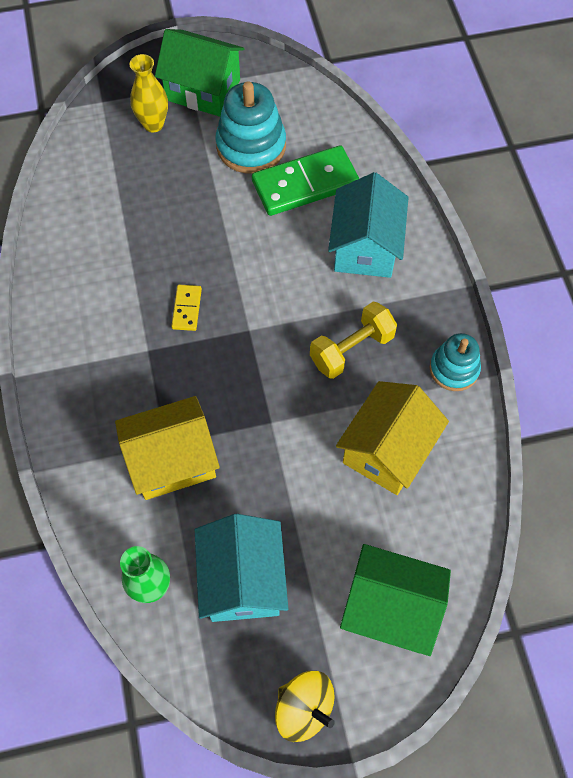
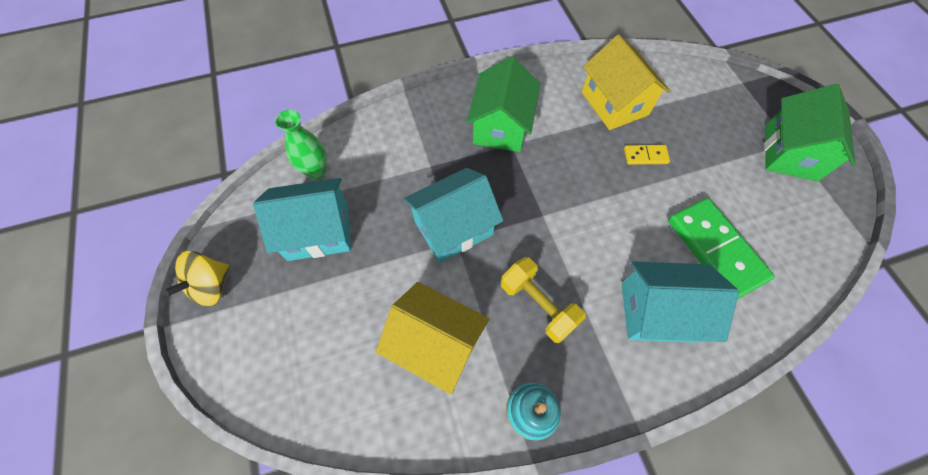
camera: 85 degrees right, 0 degrees up
yellow house [115,396,220,500] -> yellow house moved to [582,34,670,130]
yellow vase [129,54,168,132] -> none
yellow domino [171,285,202,331] -> yellow domino moved to [624,145,670,165]
turquoise stacking toy [215,81,286,174] -> none
green house [340,544,451,656] -> green house moved to [466,56,540,152]
none -> turquoise house [403,168,503,263]

